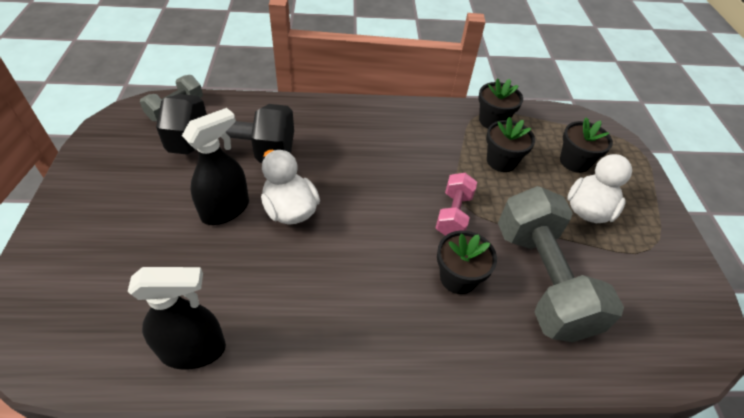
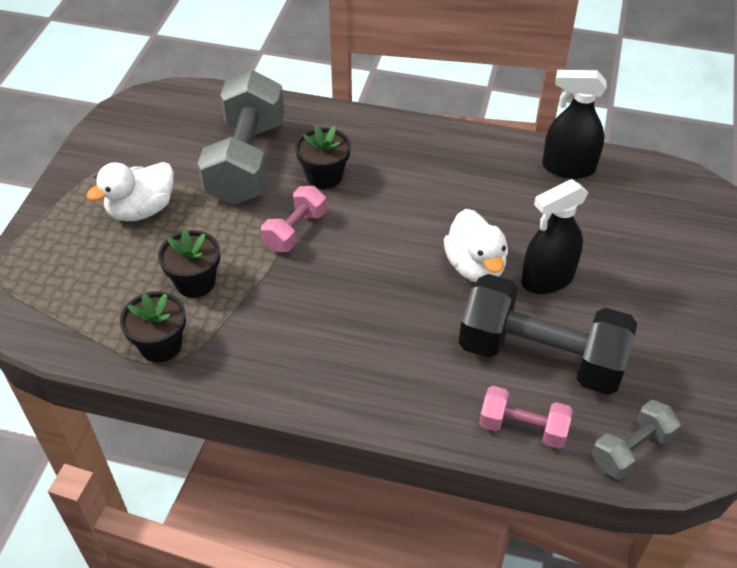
camera: 160 degrees left, 0 degrees up
black flower pot [560,117,613,173] -> none
none -> pink dumbbell [479,386,573,449]

